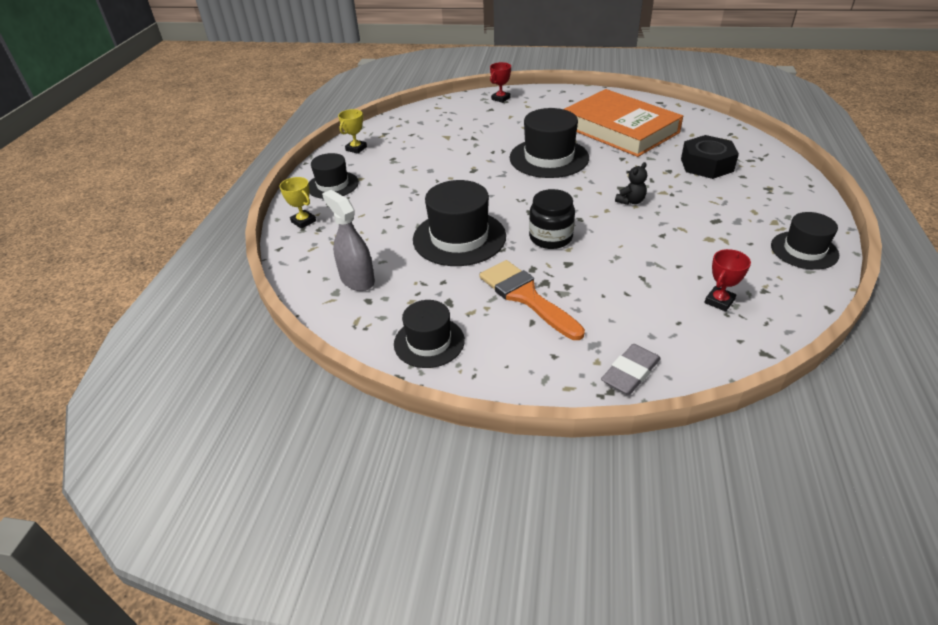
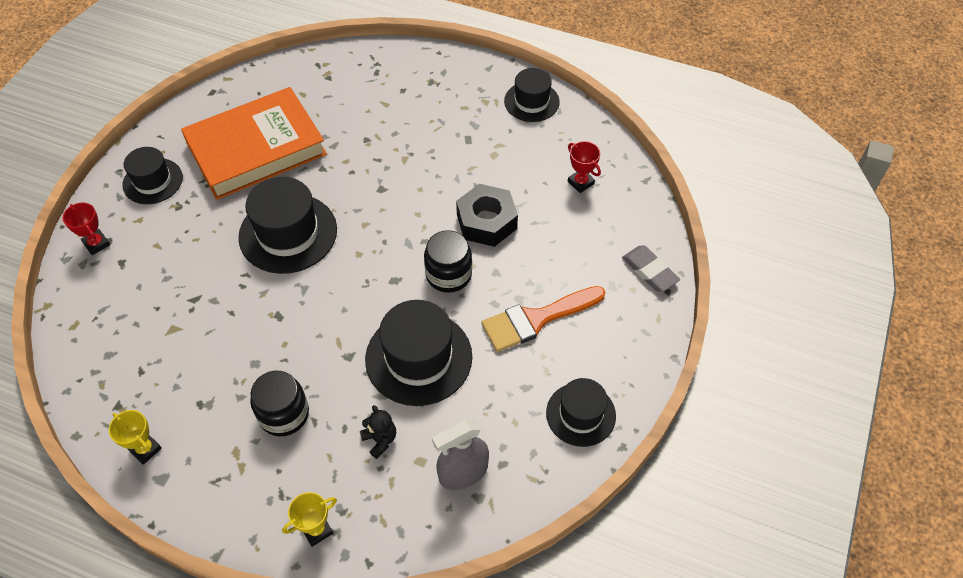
camera: 80 degrees left, 15 degrees up
black hat [309,153,359,199] -> black hat moved to [123,147,183,204]
black teddy bear [615,162,647,205] -> black teddy bear moved to [360,405,396,459]
black nut [681,135,739,179] -> black nut moved to [456,184,518,247]
none -> black jar [250,371,309,437]

